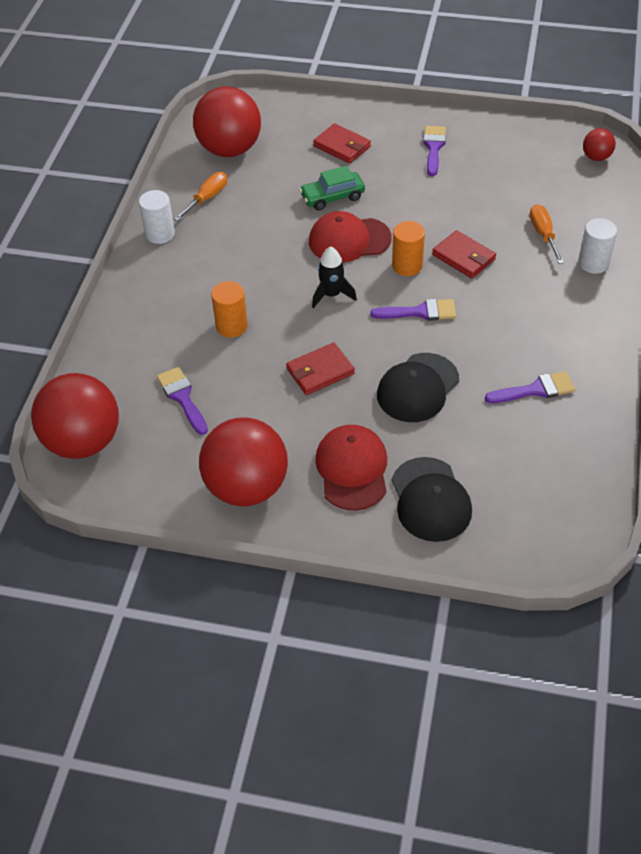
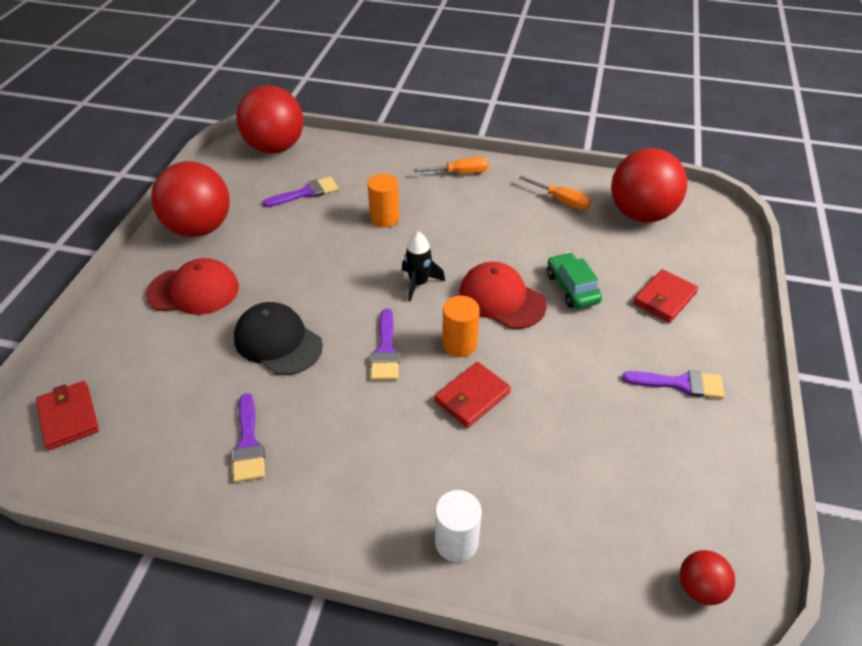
camera: 90 degrees right, 5 degrees down
white cylinder [139,190,175,244] -> none
red wallet [286,343,355,395] -> red wallet moved to [36,381,99,450]
red cap [309,211,392,263] -> red cap turned 45 degrees counterclockwise [459,262,547,329]
black cap [392,457,472,542] -> none
orange screwdriver [530,204,564,264] -> orange screwdriver moved to [414,157,489,174]

